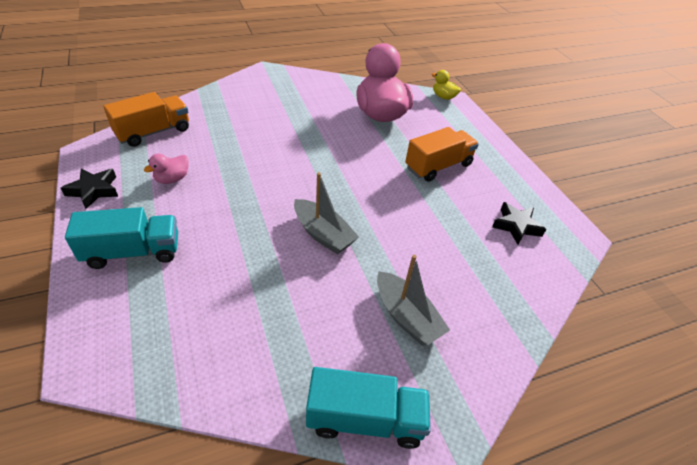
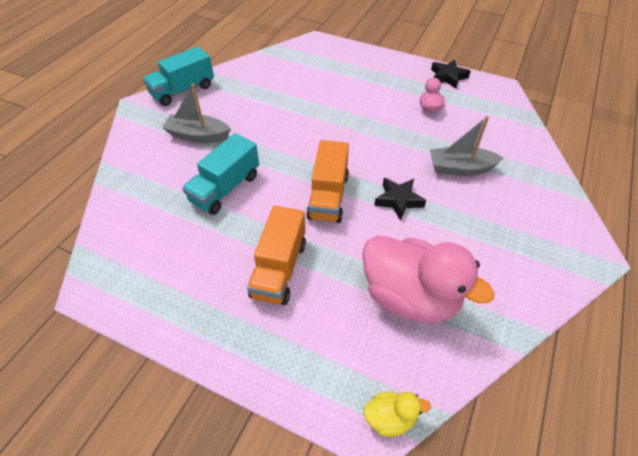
camera: 140 degrees right, 5 degrees up
turquoise truck [65,207,178,269] -> turquoise truck moved to [182,133,259,215]
orange truck [103,92,189,147] -> orange truck moved to [306,140,349,223]
grey boat [294,172,359,254] -> grey boat moved to [430,116,504,176]
black star [492,202,546,244] -> black star moved to [374,178,426,221]

